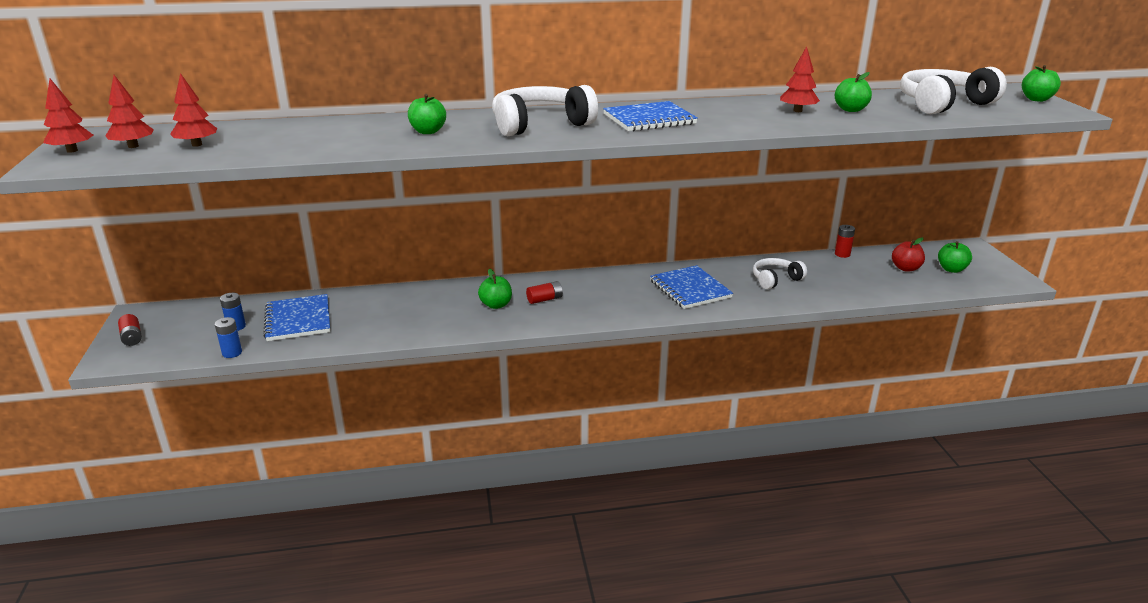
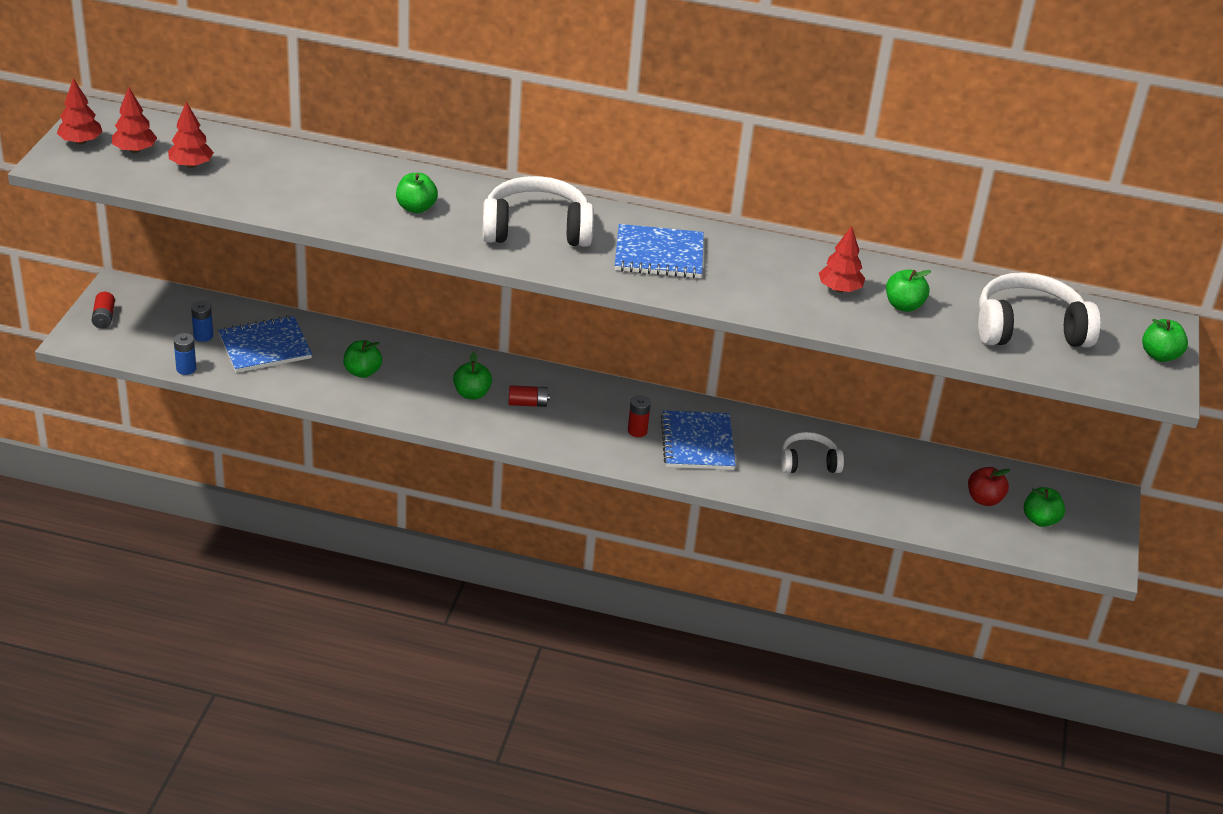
camera: 20 degrees right, 10 degrees up
blue notebook [263,294,330,341] -> blue notebook turned 60 degrees clockwise [218,316,312,373]
red battery [835,225,855,258] -> red battery moved to [628,395,651,437]
none -> green apple [343,340,382,378]

